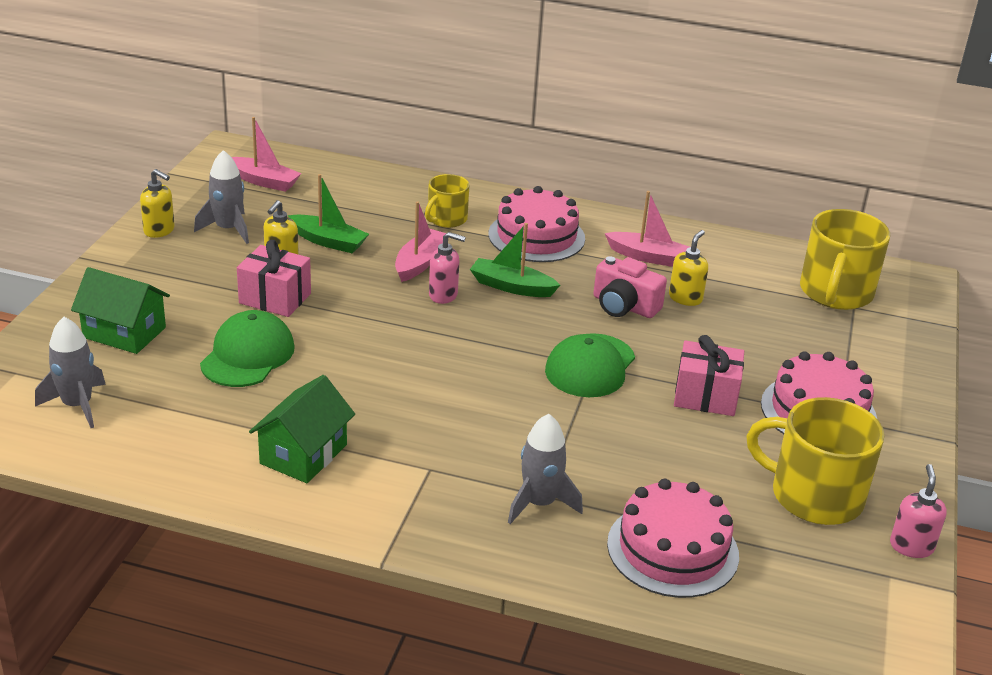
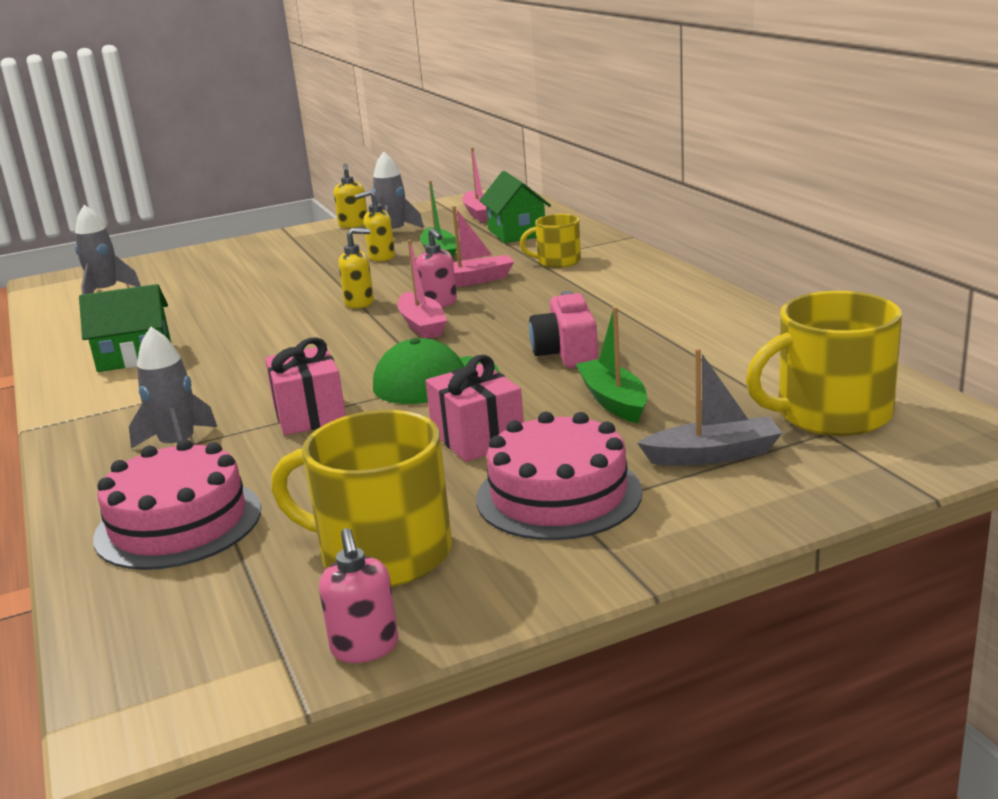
camera: 55 degrees right, 10 degrees down
green house [71,267,170,354] -> green house moved to [479,171,551,243]
green cap [200,310,295,387] -> none
pink gift [237,240,311,317] -> pink gift moved to [265,338,346,435]
green boat [470,223,560,297] -> green boat moved to [576,307,647,423]
pink cake [488,186,585,262] -> none
pink boat [605,191,690,267] -> pink boat moved to [398,240,447,339]
yellow soap dispenser [669,230,708,306] -> yellow soap dispenser moved to [338,228,374,309]
yellow mug [747,397,884,525] -> yellow mug turned 60 degrees counterclockwise [271,410,452,587]
pink soap dispenser [890,464,947,558] -> pink soap dispenser turned 105 degrees clockwise [319,528,398,663]
none -> grey boat [637,349,782,466]

